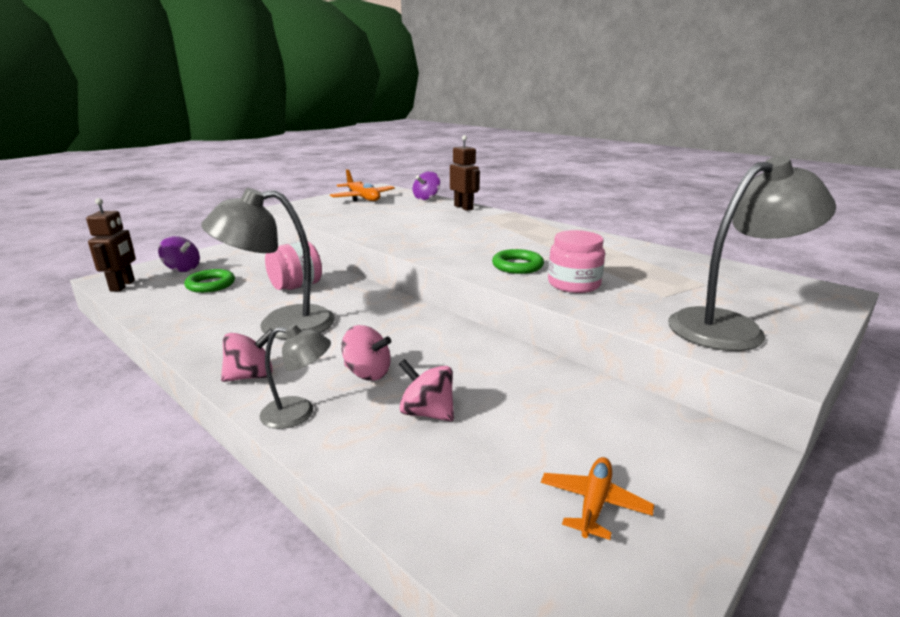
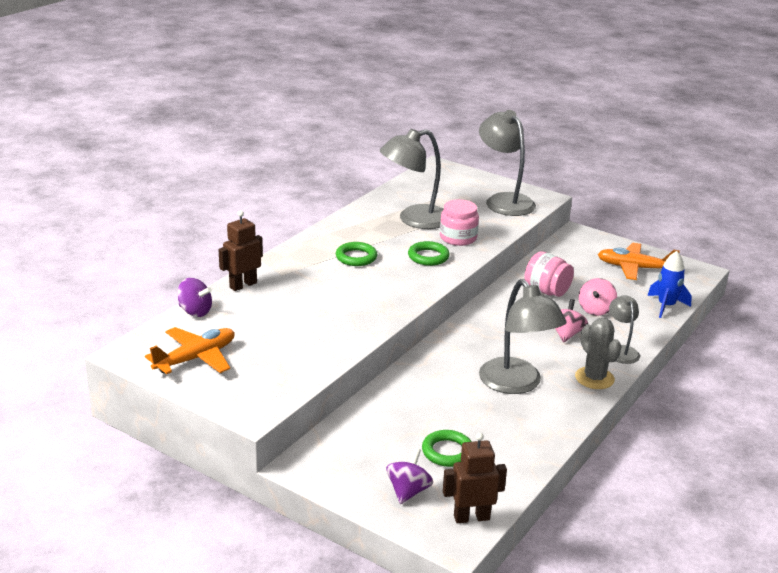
camera: 100 degrees left, 5 degrees up
pink spinning top [221,329,273,382] -> grey cactus [575,318,622,389]
pink jar [265,241,322,290] -> pink jar moved to [524,251,574,297]
orange plane [541,457,654,540] -> orange plane [598,243,680,280], size x1.63
none -> green ring [336,242,377,266]
none -> grey lamp [380,129,444,229]
none -> blue rocket [648,251,692,318]

